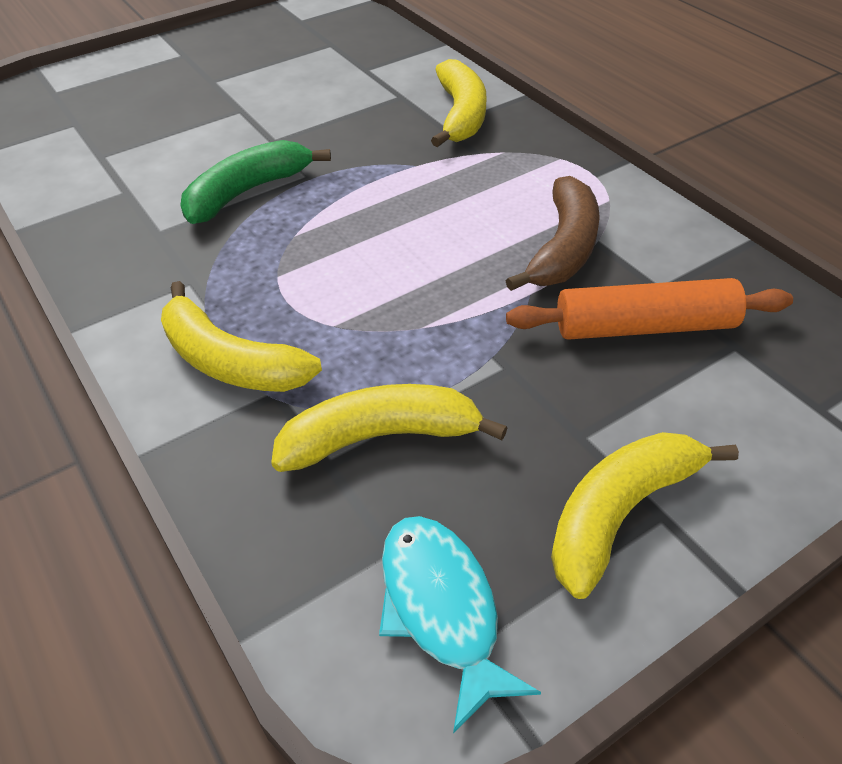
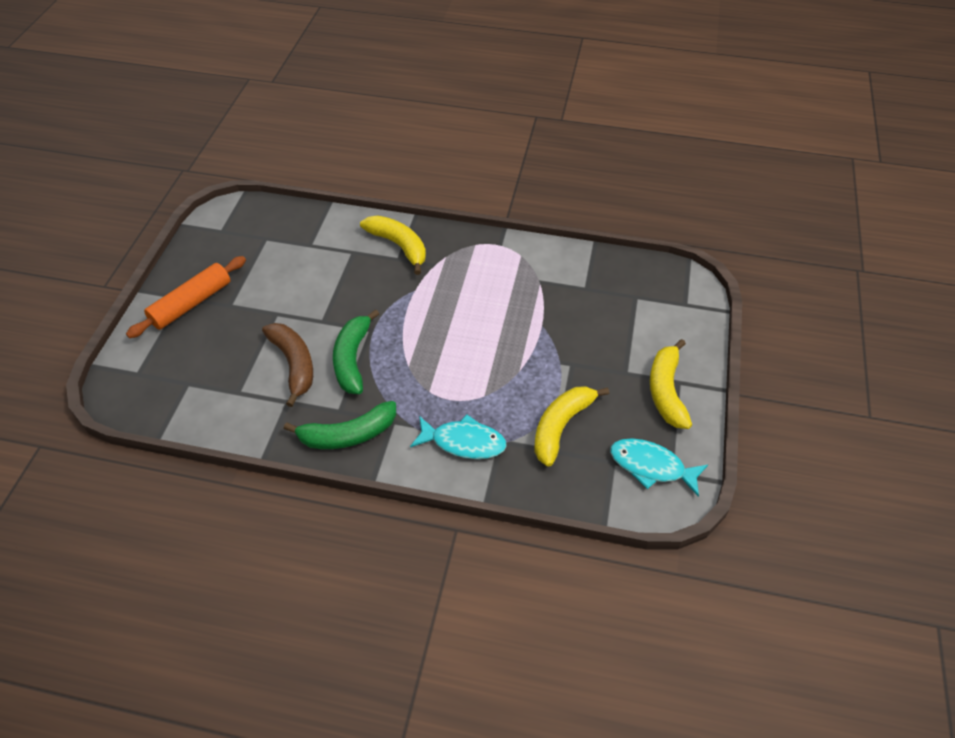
camera: 45 degrees left, 5 degrees up
yellow banana [161,281,322,392] -> turquoise fish [410,414,507,459]
brown banana [506,176,600,291] -> brown banana moved to [262,323,313,407]
orange rolling pin [506,278,793,340] -> orange rolling pin moved to [126,256,246,338]
none -> green banana [284,401,396,449]

